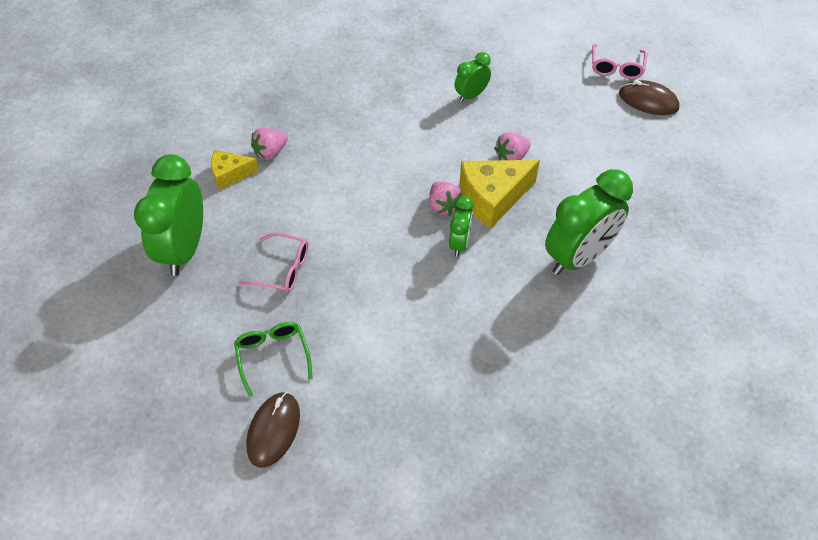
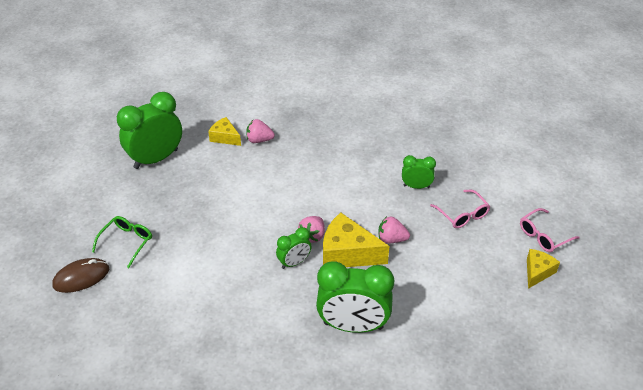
camera: 45 degrees right, 10 degrees down
pink glasses [239,232,308,293] -> pink glasses moved to [430,190,490,228]
brown mouse [619,80,680,115] -> yellow cheese [527,249,560,289]

